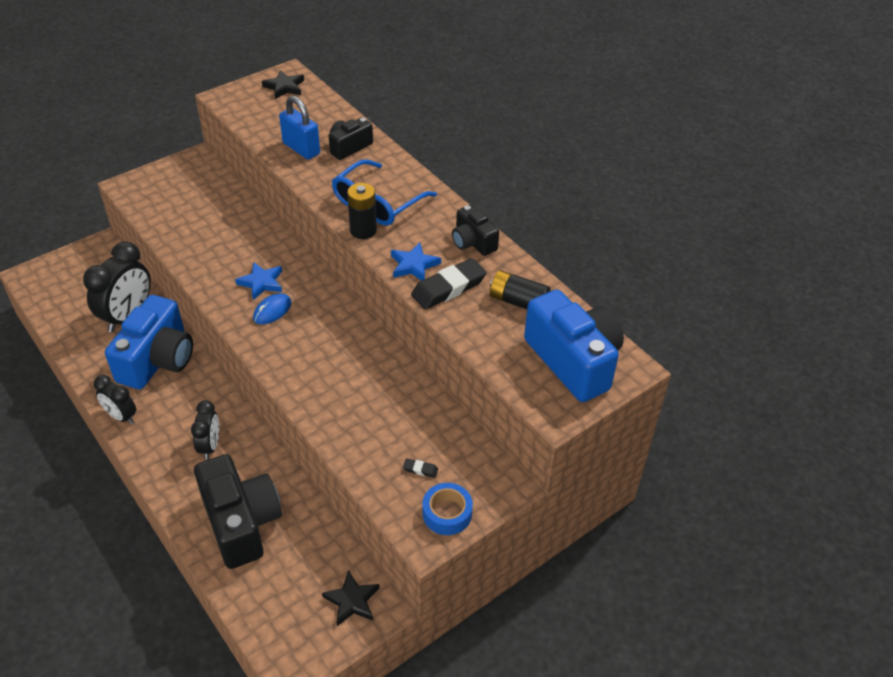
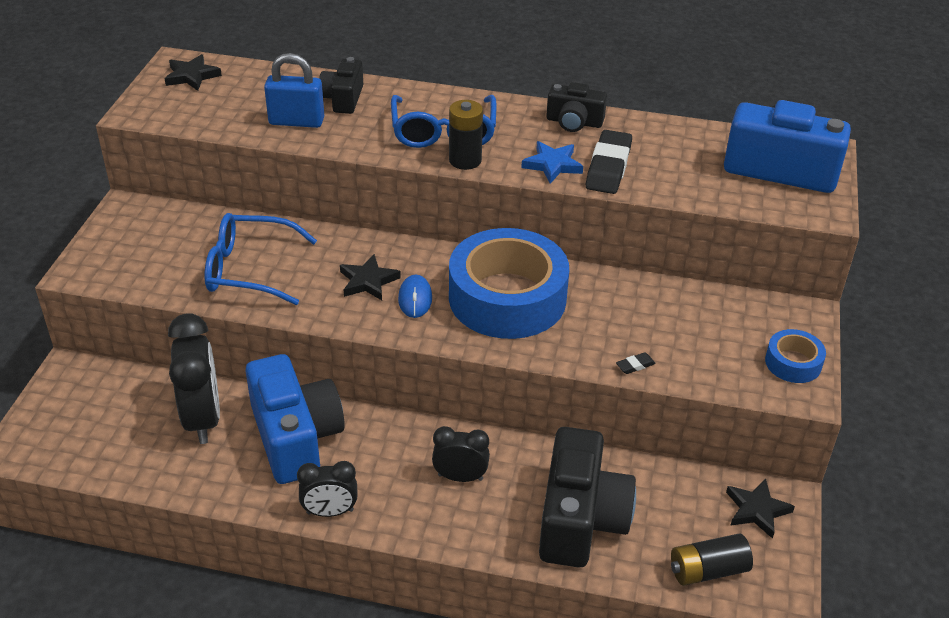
camera: 40 degrees left, 5 degrees down
black clock [191,400,219,460] -> black clock turned 45 degrees counterclockwise [432,426,490,482]
black camera [194,454,282,569] -> black camera turned 75 degrees clockwise [539,427,636,567]
blue star [235,262,282,300] -> black star [340,254,401,300]
black eraser [403,458,438,478] -> black eraser moved to [616,352,656,374]
black battery [490,270,551,309] -> black battery moved to [671,533,753,586]
none -> blue glasses [205,213,317,305]
none -> blue tape [449,228,569,339]

